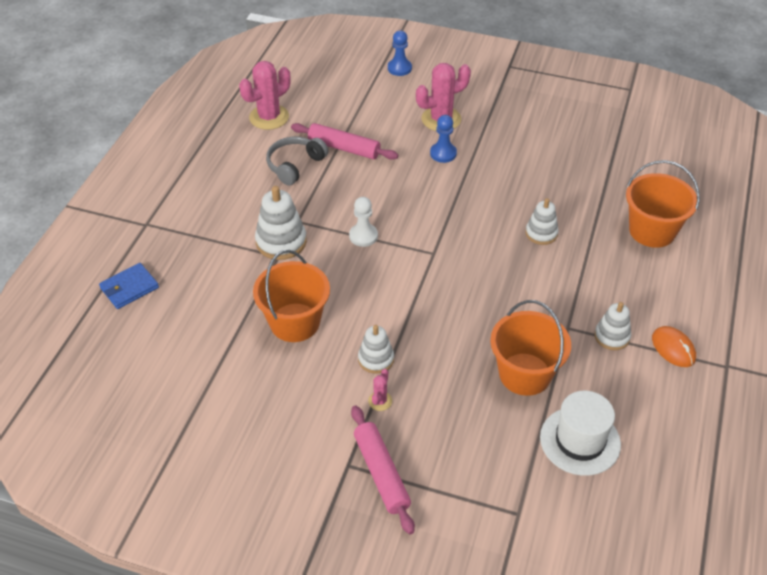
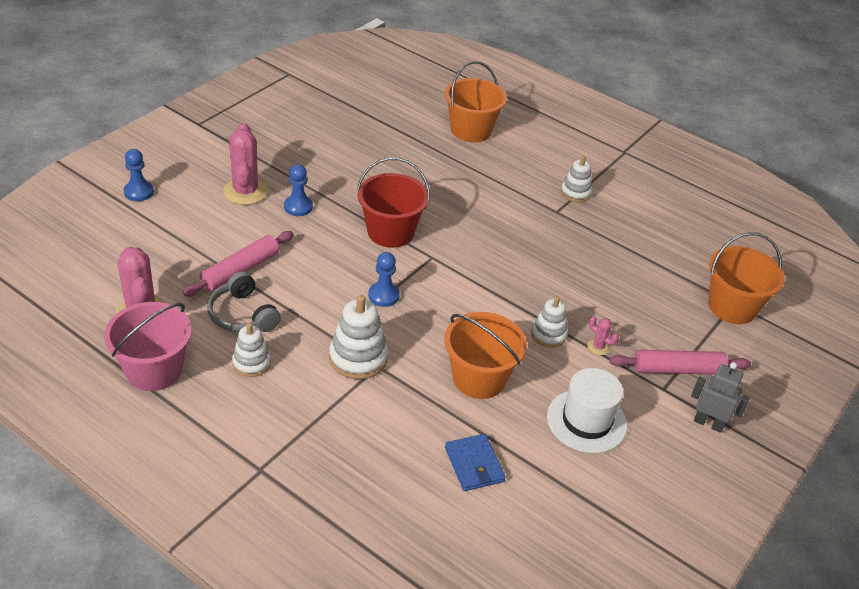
camera: 75 degrees left, 5 degrees down
blue wallet [99,263,159,309] -> blue wallet moved to [445,434,506,491]
white pawn [349,197,378,247] -> blue pawn [368,252,400,307]
orange bucket [490,300,571,396] -> orange bucket moved to [708,232,785,324]
white stacking toy [526,198,559,245] -> white stacking toy moved to [232,323,271,377]
white hat [540,391,621,476] -> white hat moved to [547,368,627,453]
orange mouse [652,326,696,367] -> none
none -> pink bucket [104,302,192,391]
none -> red bucket [357,157,430,248]
none -> grey robot [691,362,750,433]

